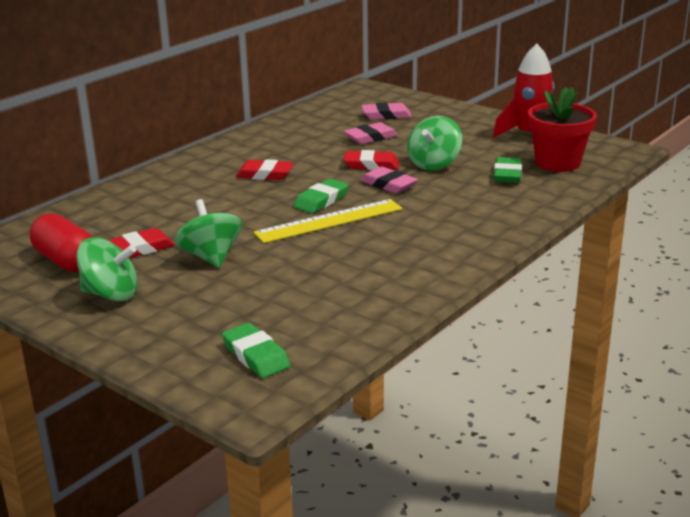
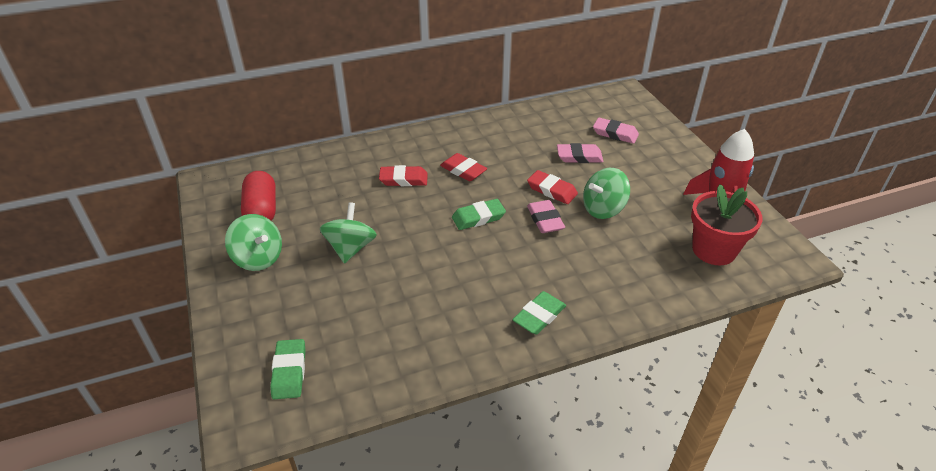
camera: 30 degrees right, 15 degrees up
red eraser [108,228,175,258] -> red eraser moved to [379,165,428,186]
yellow ruler [253,199,403,243] -> none
green eraser [494,157,522,183] -> green eraser moved to [513,291,566,335]

